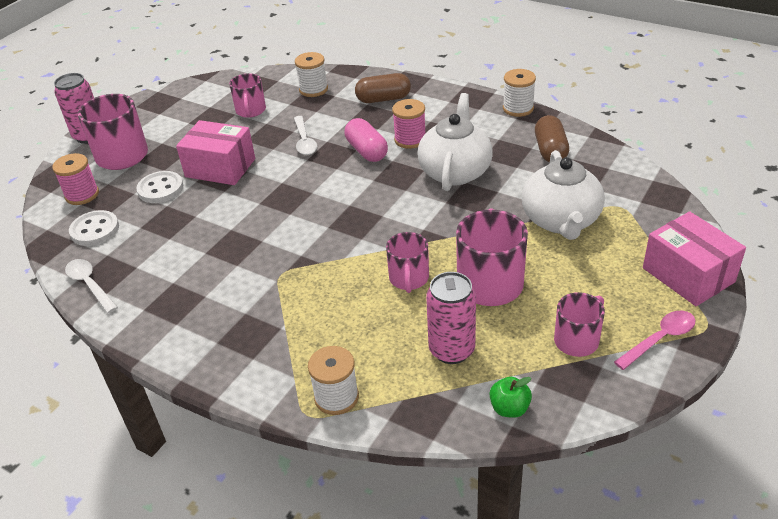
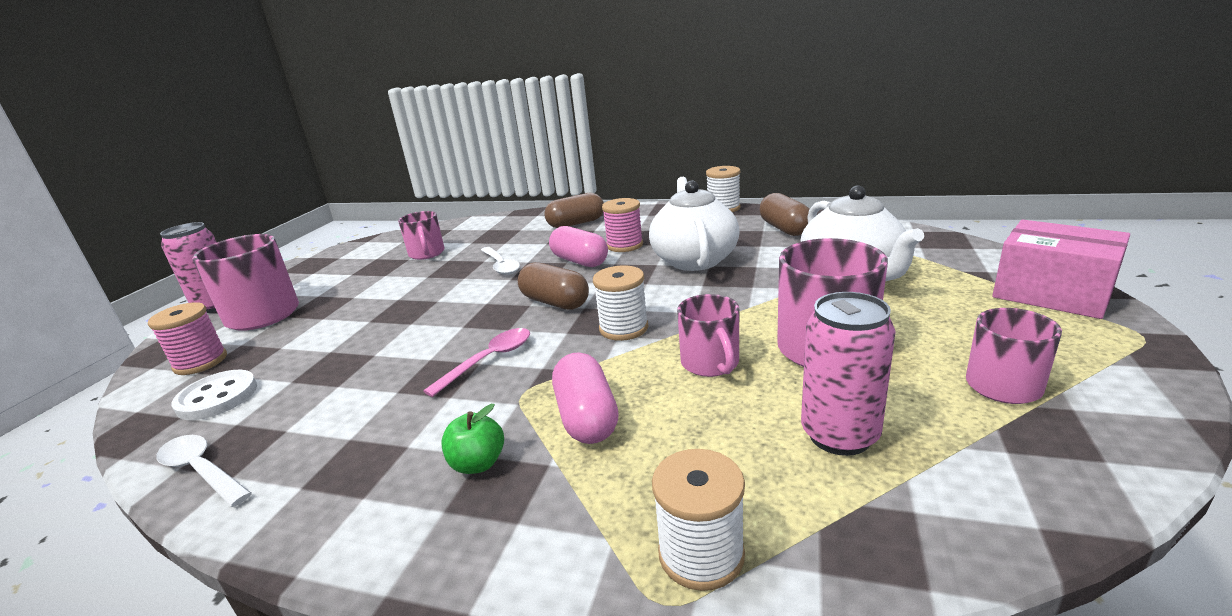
camera: 15 degrees left, 15 degrees down
white button [136,171,183,203] -> none
pink box [176,120,255,185] -> none
white spool [295,52,328,97] -> white spool moved to [593,265,648,341]
green apple [489,377,532,418] -> green apple moved to [442,404,504,474]
pink spoon [614,311,696,370] -> pink spoon moved to [423,328,530,397]
none -> brown capsule [518,262,589,310]
none -> pink capsule [552,353,619,444]

